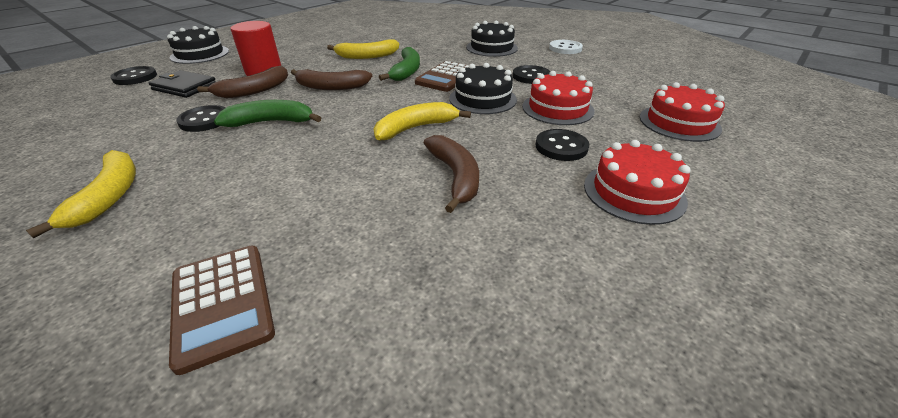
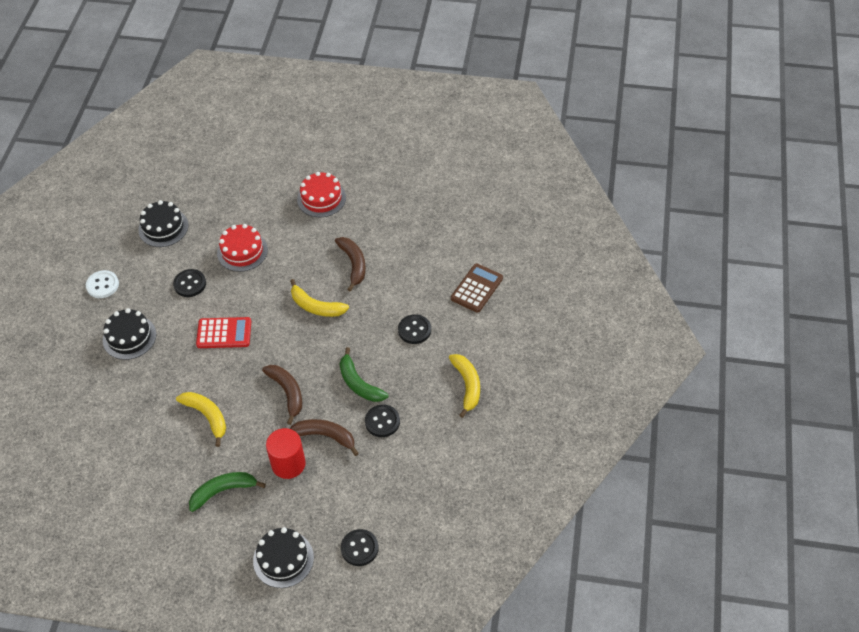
camera: 120 degrees left, 15 degrees up
yellow banana [26,150,136,239] -> yellow banana turned 120 degrees clockwise [449,354,480,418]
black wallet [149,70,216,98] -> none
green banana [379,47,420,81] -> green banana moved to [189,472,266,512]
brown calculator [415,61,469,92] -> red calculator [196,317,251,348]
brown banana [424,135,479,213] -> brown banana turned 120 degrees clockwise [335,237,366,292]
black cake [449,63,517,114] -> black cake moved to [138,200,188,247]
black button [535,129,589,161] -> black button moved to [398,314,431,344]
red cake [640,82,725,142] -> none

